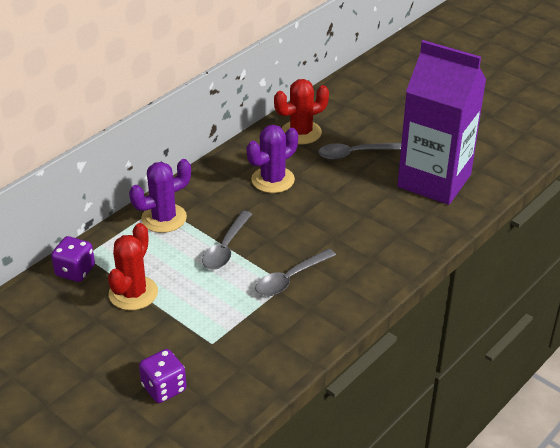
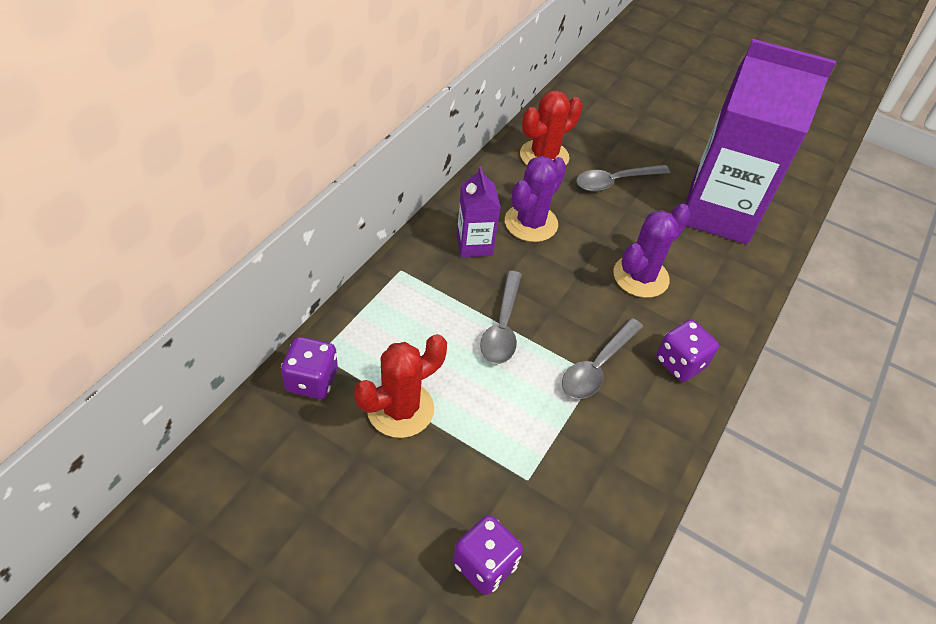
camera: 15 degrees left, 10 degrees up
red cactus [108,223,158,310] -> red cactus turned 45 degrees clockwise [354,334,447,438]
purple cactus [129,159,191,233] -> purple cactus moved to [613,204,691,298]
none -> purple carton [457,166,501,257]
none -> purple dice [656,320,719,382]

